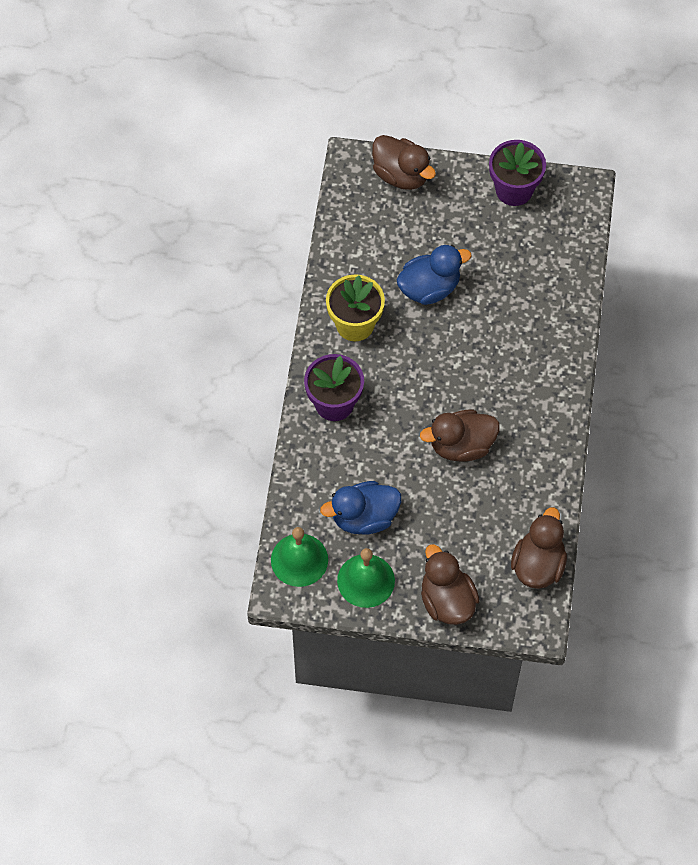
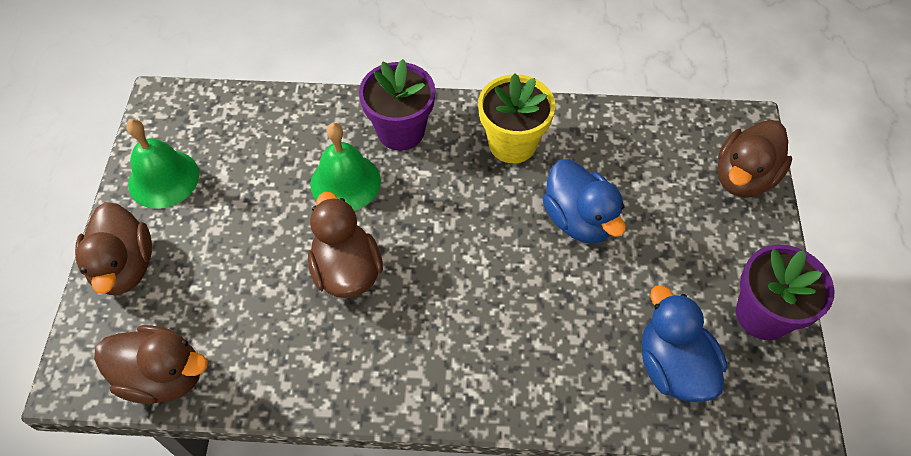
camera: 85 degrees right, 5 degrees down
green bell [271,527,328,587] -> green bell moved to [310,123,381,211]
blue duck [320,481,401,535] -> blue duck moved to [642,286,727,403]
brown duck [421,544,480,625] -> brown duck turned 105 degrees clockwise [75,202,152,295]

